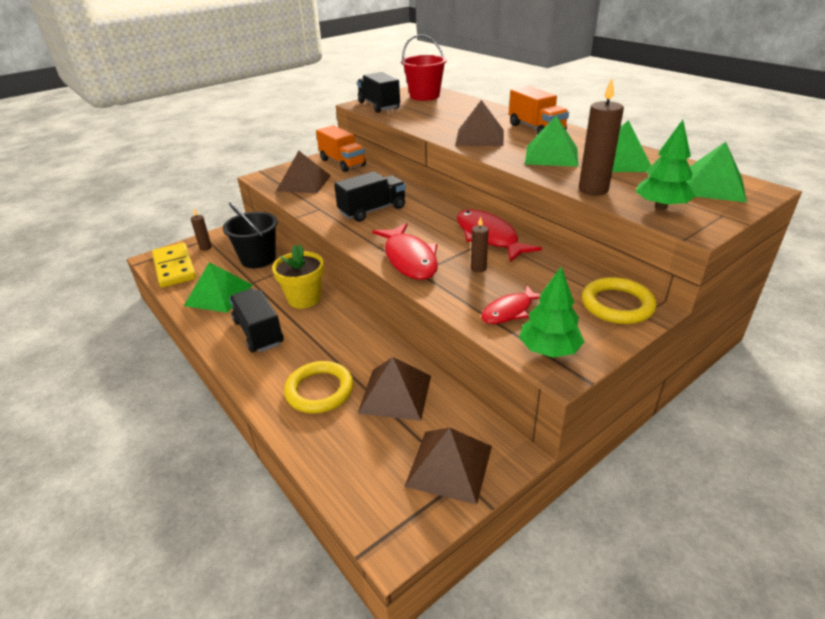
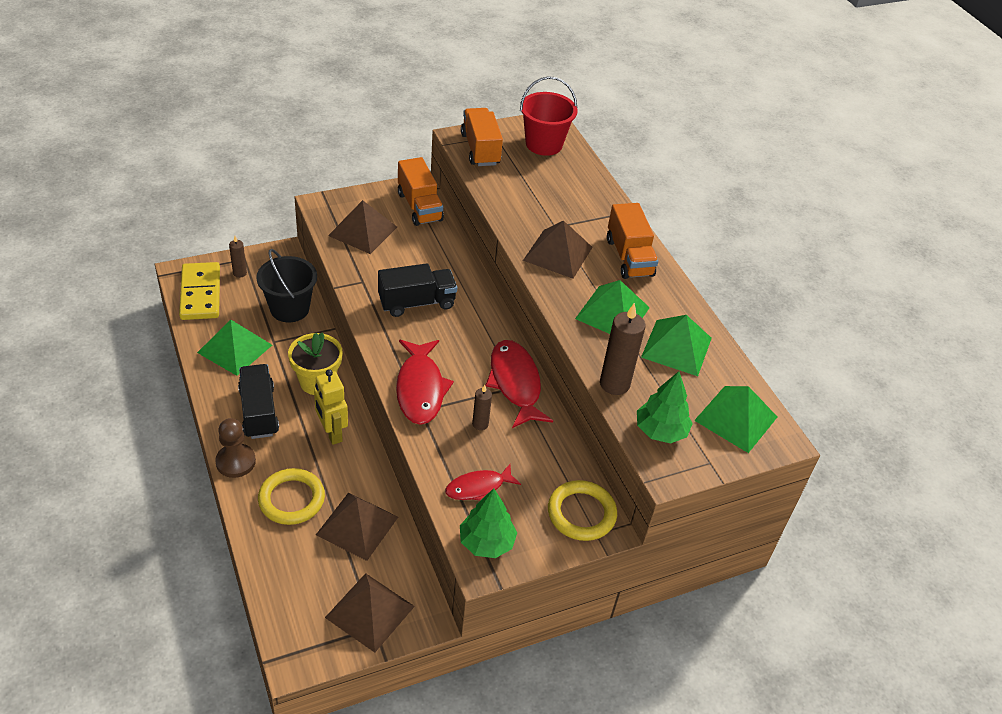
camera: 10 degrees right, 10 degrees up
black truck [357,72,400,113] -> orange truck [461,108,503,166]
none -> brown pawn [215,418,256,478]
none -> yellow robot [314,369,348,445]

